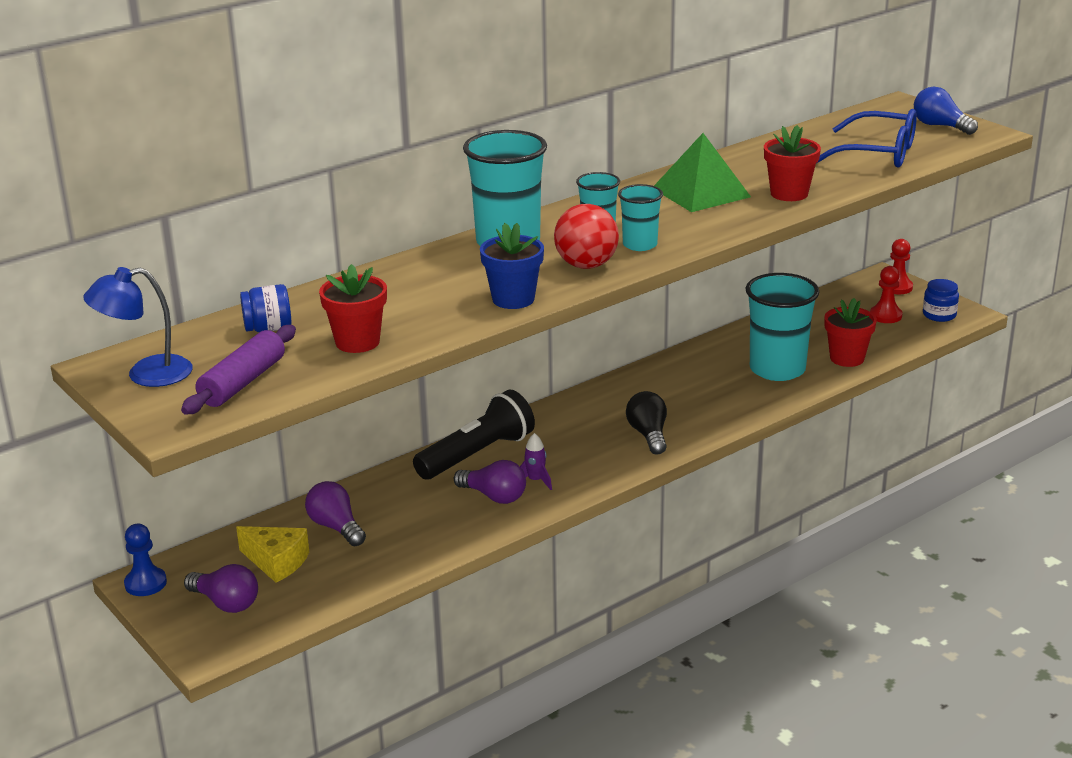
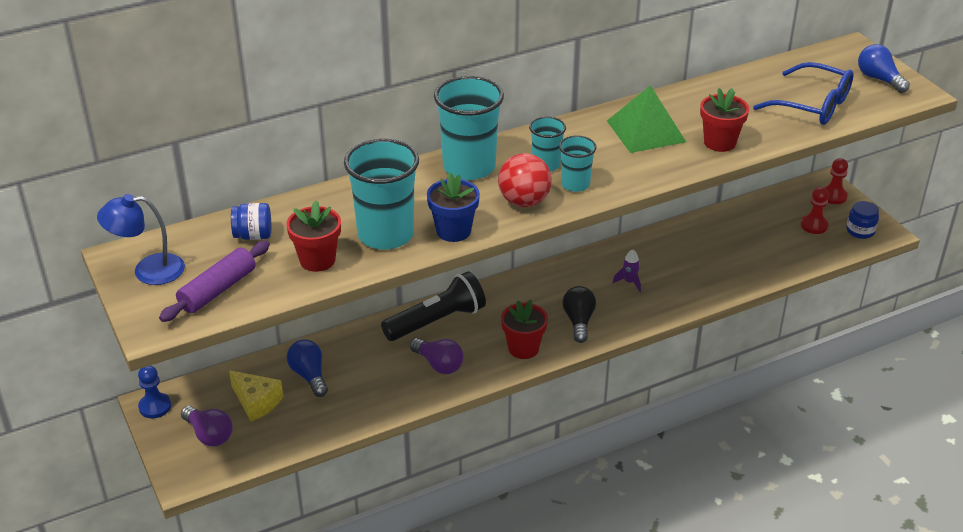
camera: 10 degrees right, 10 degrees up
purple light bulb [305,481,366,546] -> blue light bulb [287,340,328,397]
purple rocket [520,433,552,490] -> purple rocket moved to [613,249,641,292]
turquoise cup [746,273,819,381] -> turquoise cup moved to [344,139,419,249]
red flower pot [824,298,877,367] -> red flower pot moved to [501,300,548,359]

